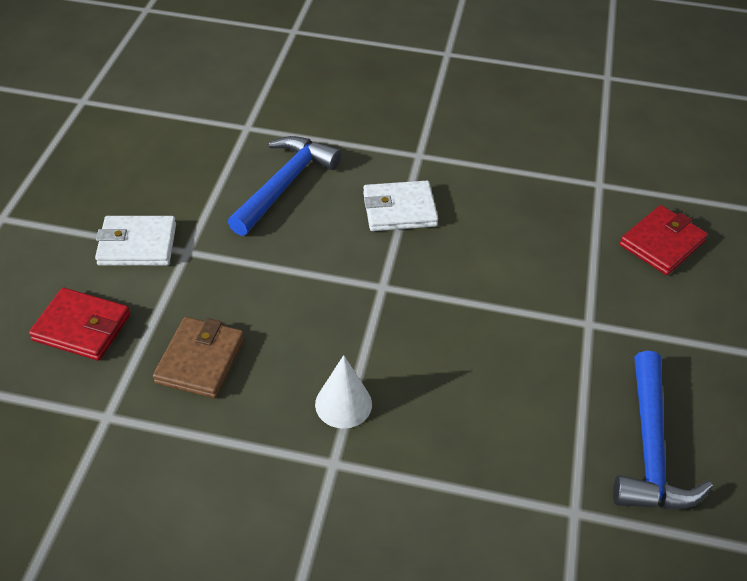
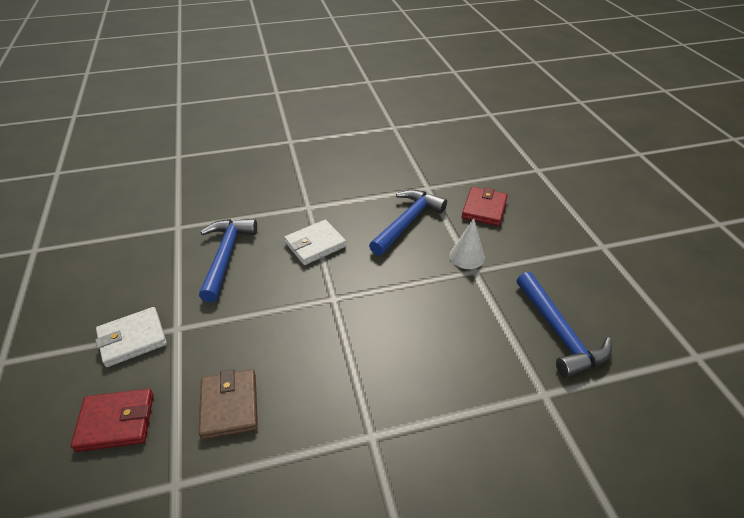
camera: 25 degrees left, 5 degrees down
white cone [315,355,372,429] -> white cone moved to [450,218,485,269]
none -> blue hammer [369,190,447,256]

